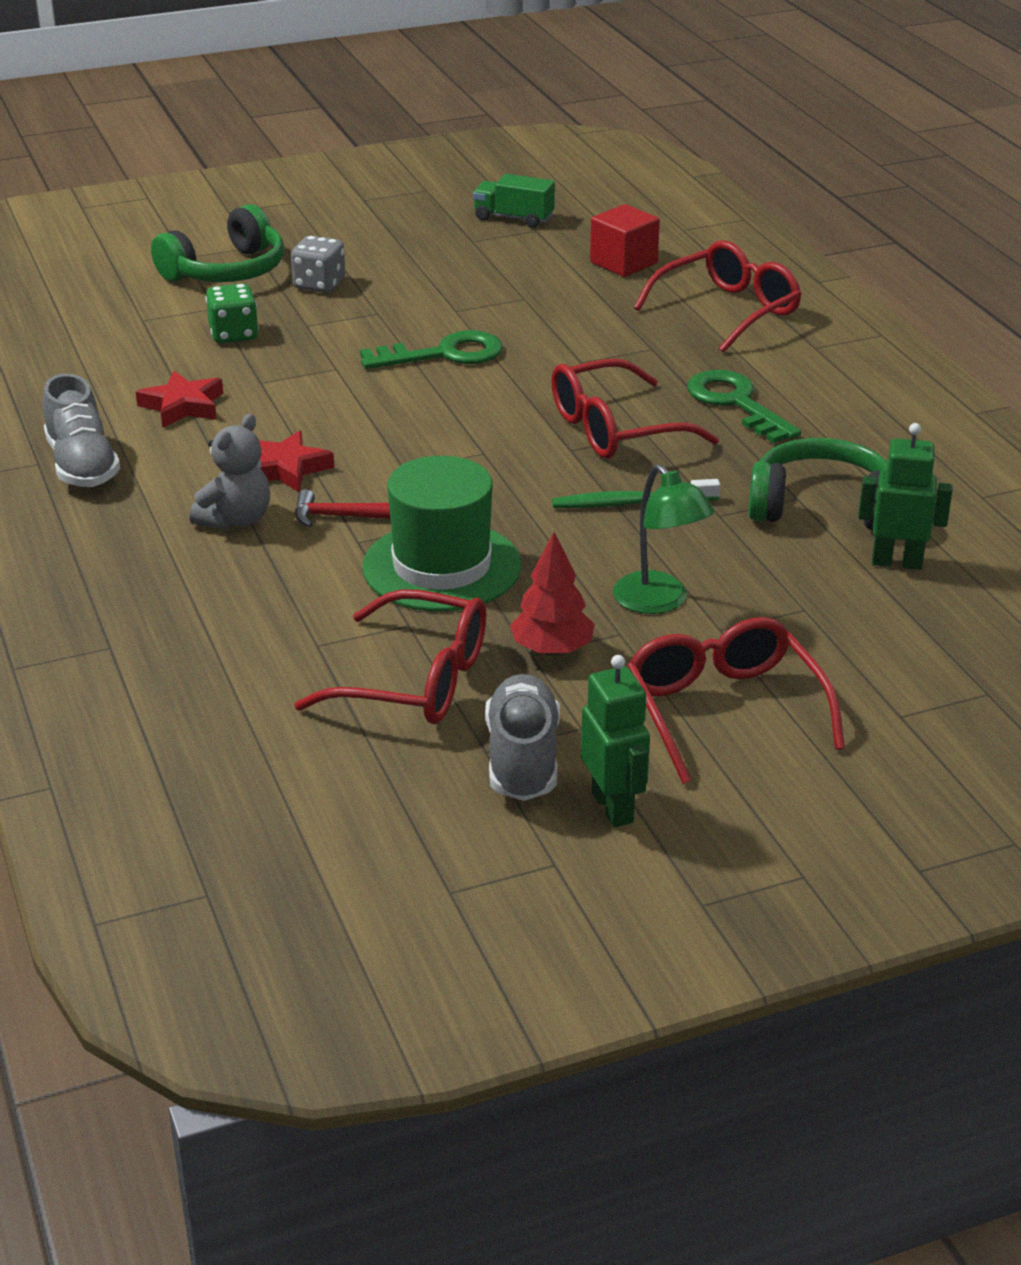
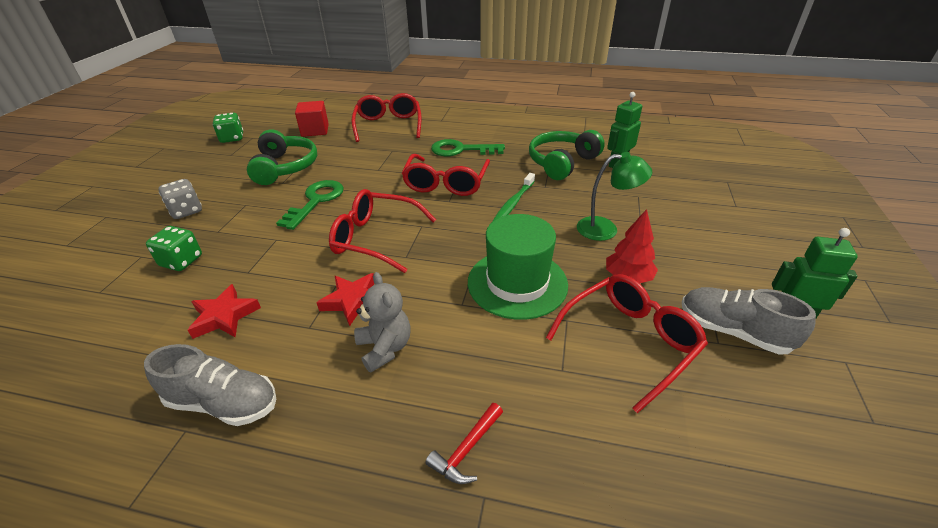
camera: 55 degrees left, 5 degrees up
green headphones [151,204,284,282] -> green headphones moved to [247,129,317,185]
red hammer [295,489,390,527] -> red hammer moved to [425,403,503,484]
green truck [473,174,555,228] -> green dice [213,113,243,143]
red glasses [627,617,845,784] -> red glasses moved to [329,189,436,273]

